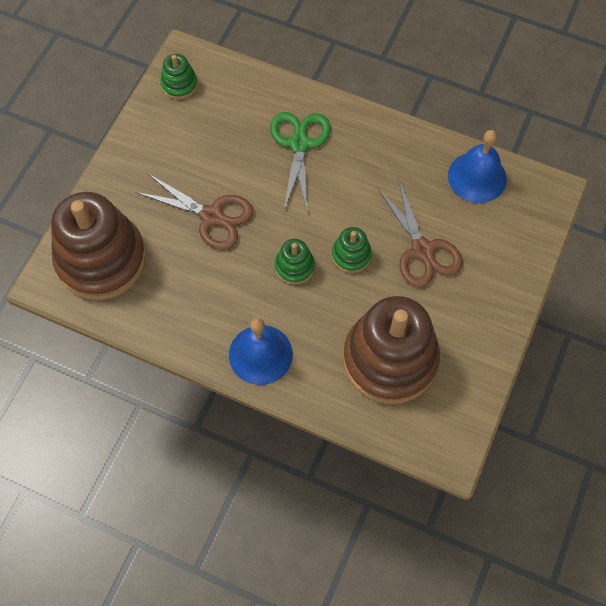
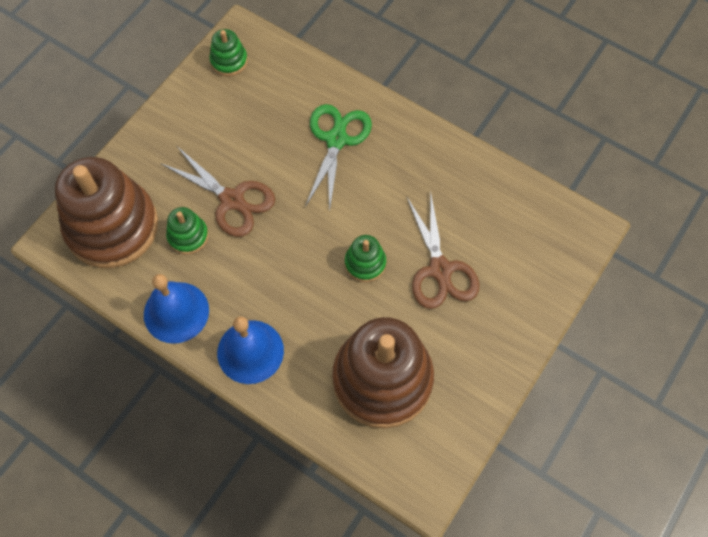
camera: 10 degrees right, 0 degrees up
green stacking toy [275,239,315,285] -> green stacking toy moved to [166,207,209,254]
blue bell [448,130,507,203] -> blue bell moved to [144,274,209,344]

